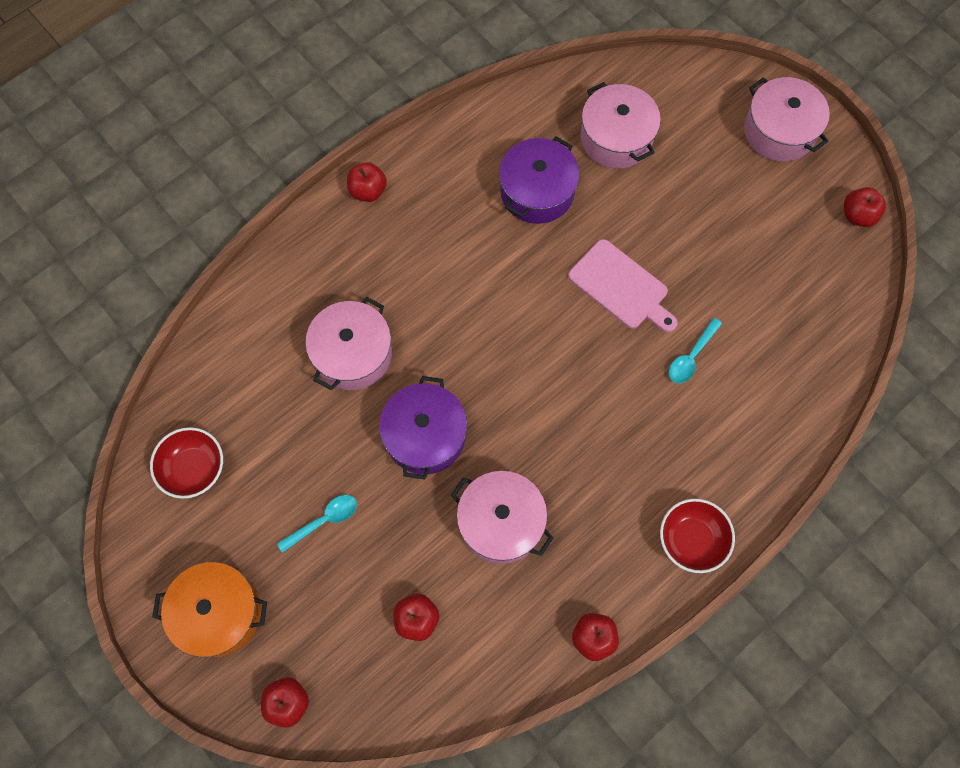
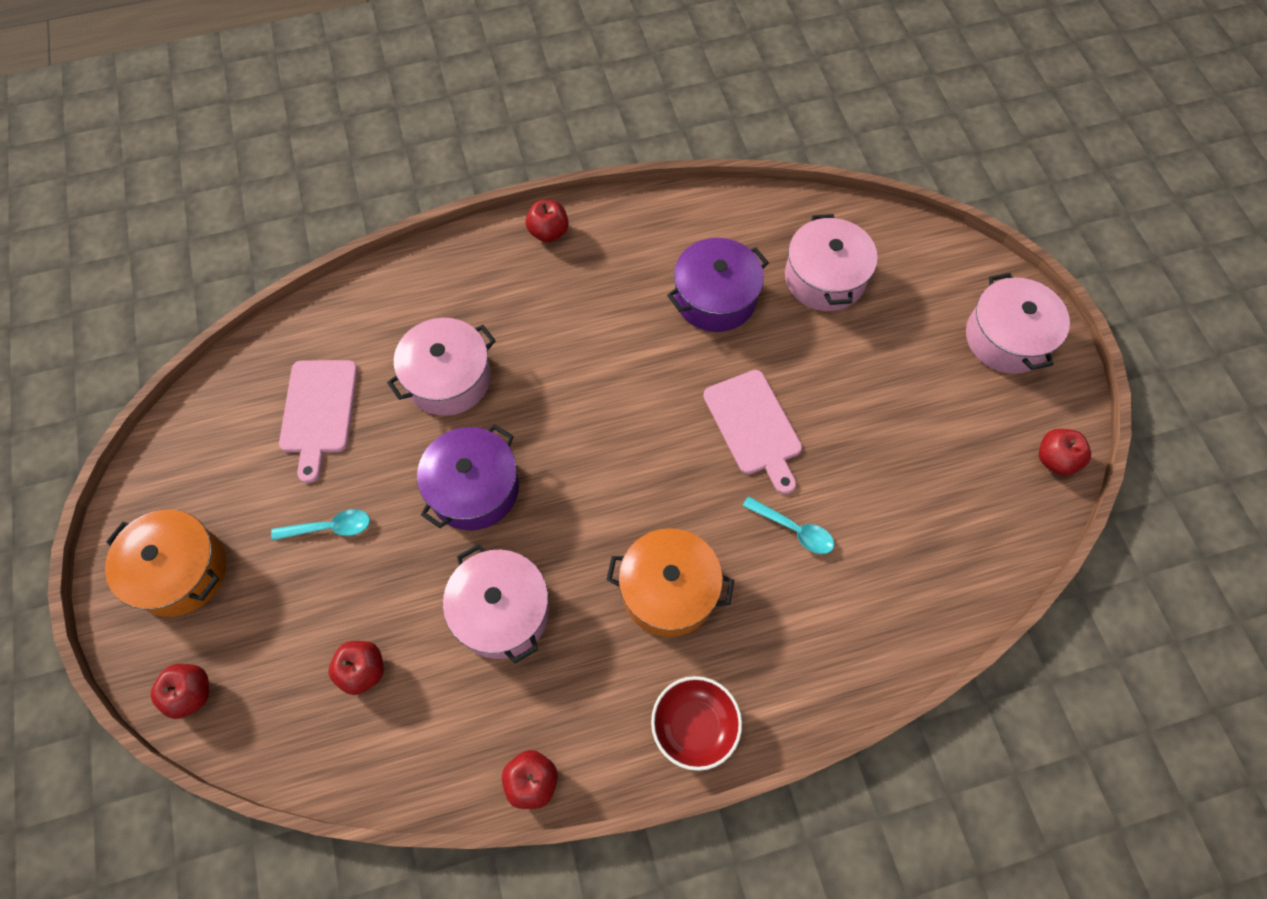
camera: 25 degrees right, 5 degrees down
red bowl [150,427,223,499] -> none
turquoise spoon [669,318,722,383] -> turquoise spoon turned 120 degrees counterclockwise [743,496,834,554]
none -> pink cutting board [279,360,358,483]
none -> orange pot [607,528,734,637]

